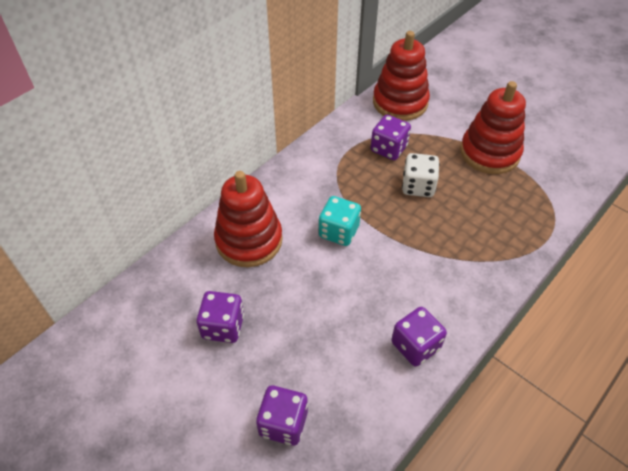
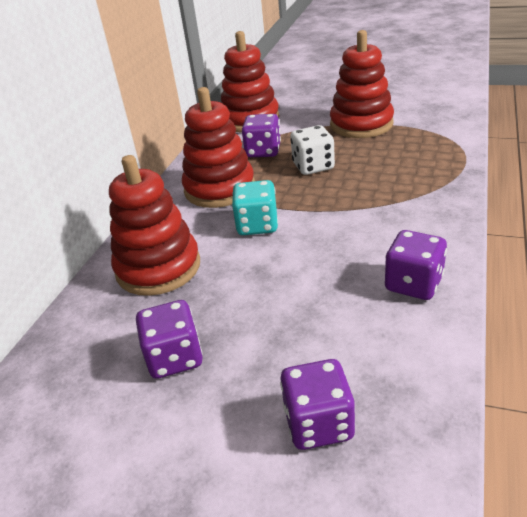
camera: 20 degrees left, 15 degrees down
none -> red stacking toy [182,87,255,208]

